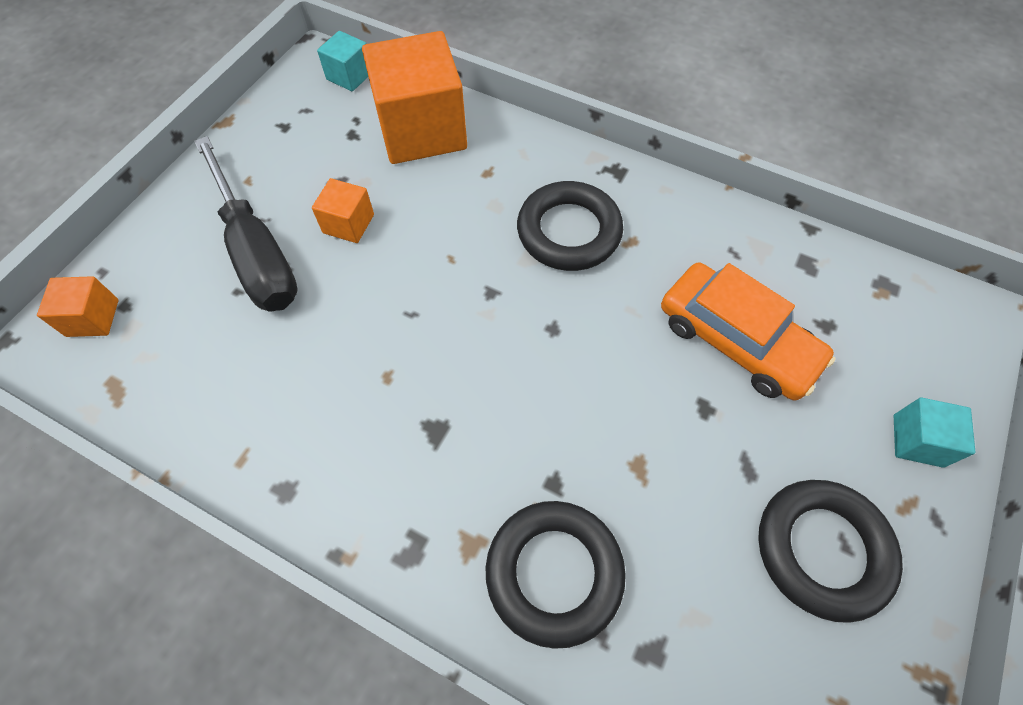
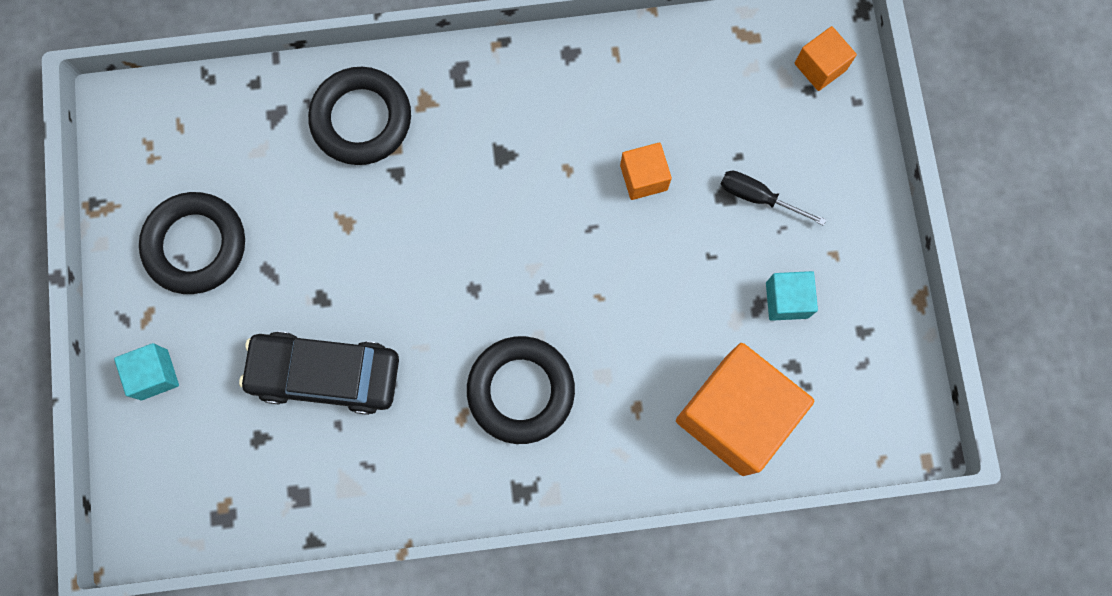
camera: 145 degrees right, 15 degrees up
black screwdriver [194,136,298,312] -> black screwdriver [721,171,826,226], size x0.48
orange cube [312,178,374,243] -> orange cube moved to [620,142,672,200]
turquoise cube [317,31,368,92] -> turquoise cube moved to [766,271,818,321]
orange car [661,263,836,400] -> black car [239,331,399,415]

